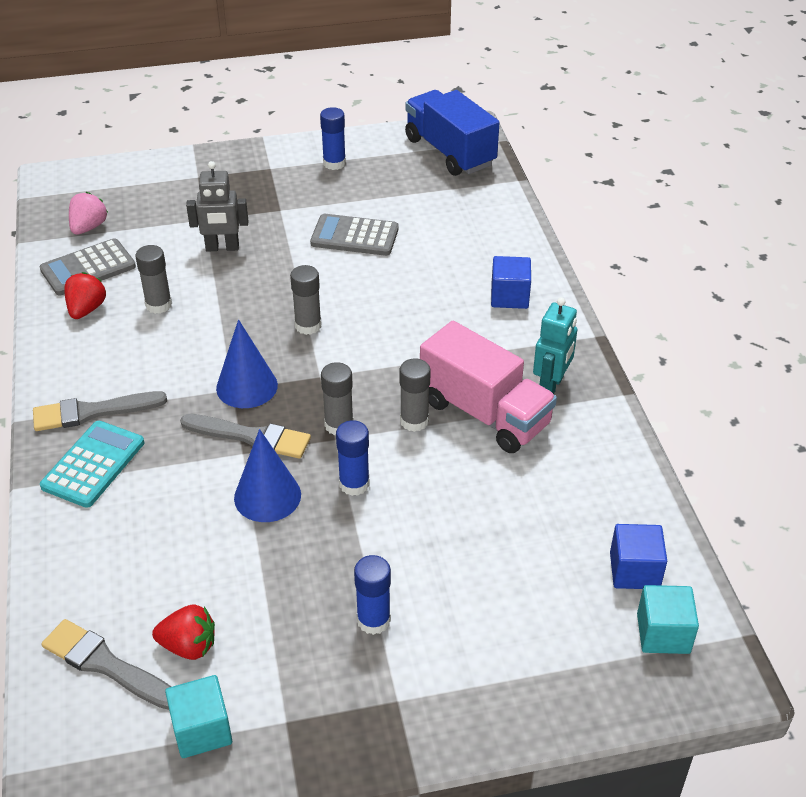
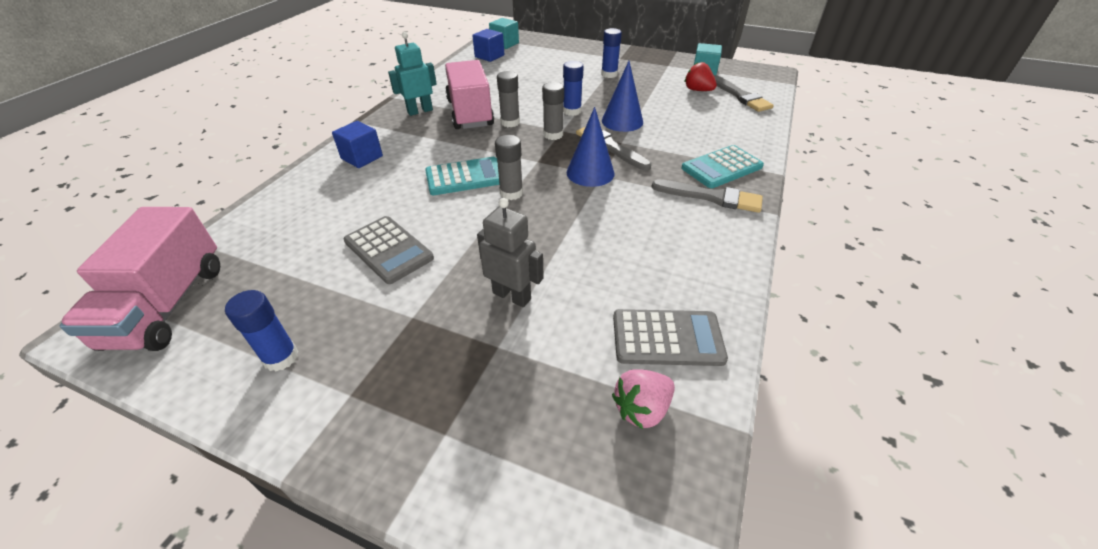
camera: 145 degrees left, 0 degrees up
red strawberry [64,272,106,319] -> none
grey glue stick [135,245,172,314] -> none
blue truck [405,90,500,176] -> pink truck [60,207,220,351]
none -> turquoise calculator [425,157,500,195]

